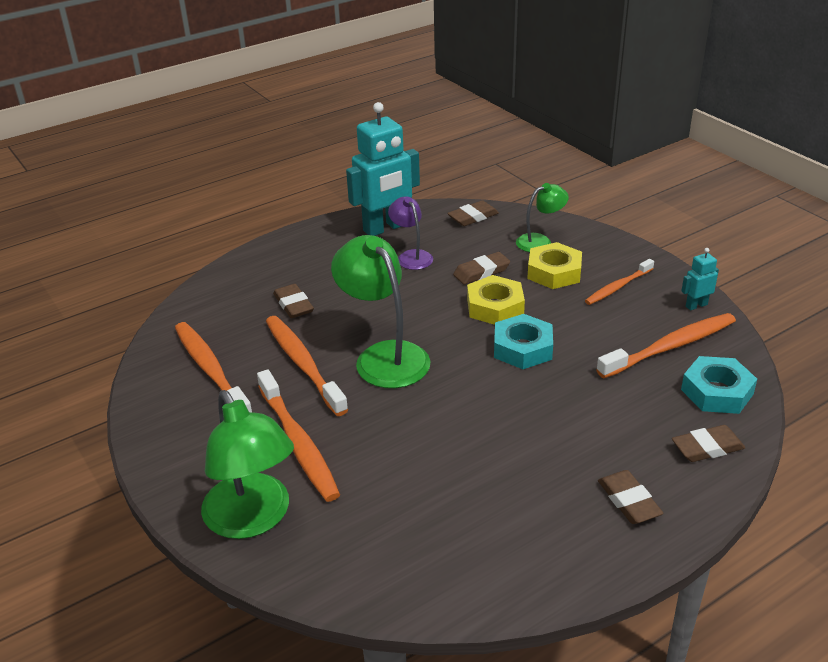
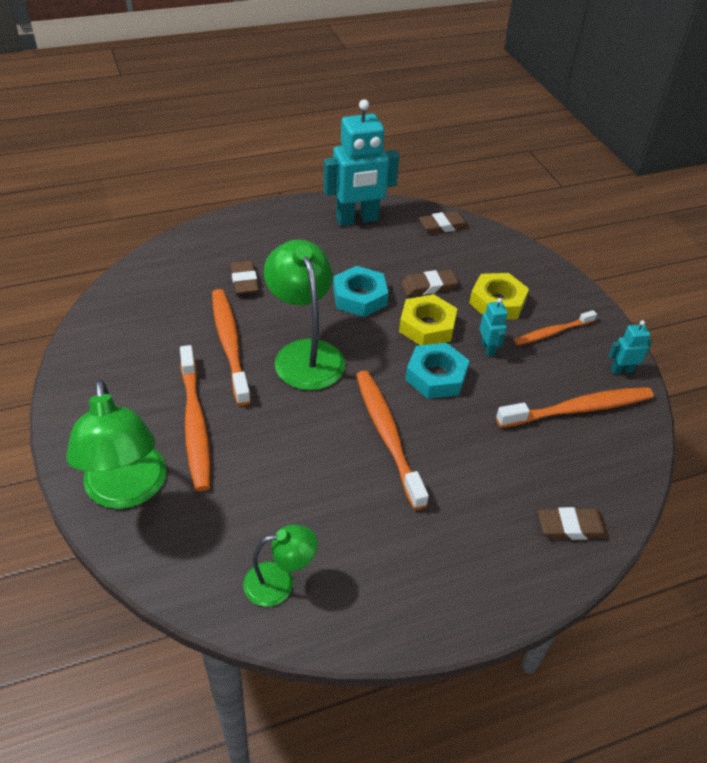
camera: 10 degrees right, 10 degrees up
orange toothbrush [175,322,252,412] -> orange toothbrush moved to [356,370,429,510]
purple lamp [388,197,433,270] -> none
green lamp [516,183,569,252] -> green lamp moved to [243,525,318,607]
brown eraser [598,470,663,524] -> none
turquoise nut [681,356,757,414] -> turquoise nut moved to [333,266,388,317]
none -> turquoise robot [479,298,508,357]

